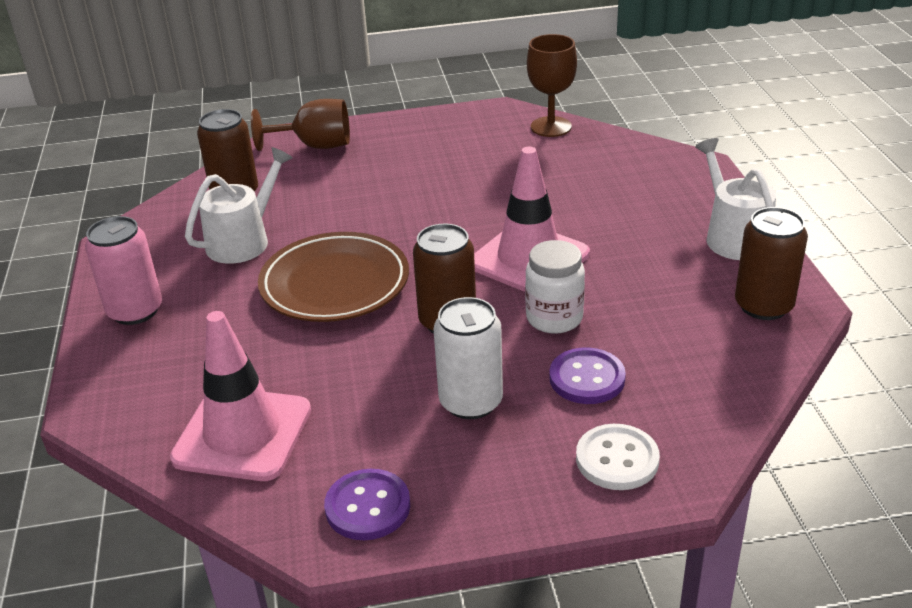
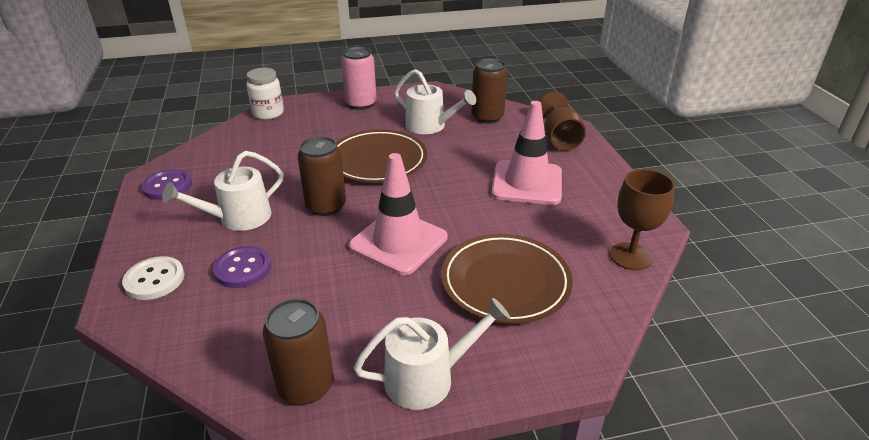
camera: 85 degrees right, 0 degrees up
pink traffic cone [170,311,311,481] -> pink traffic cone moved to [491,101,562,205]
white can [434,297,503,419] -> white watering can [162,151,284,231]
white jar [525,240,585,334] -> white jar moved to [246,68,284,120]
none -> brown plate [441,234,573,324]

